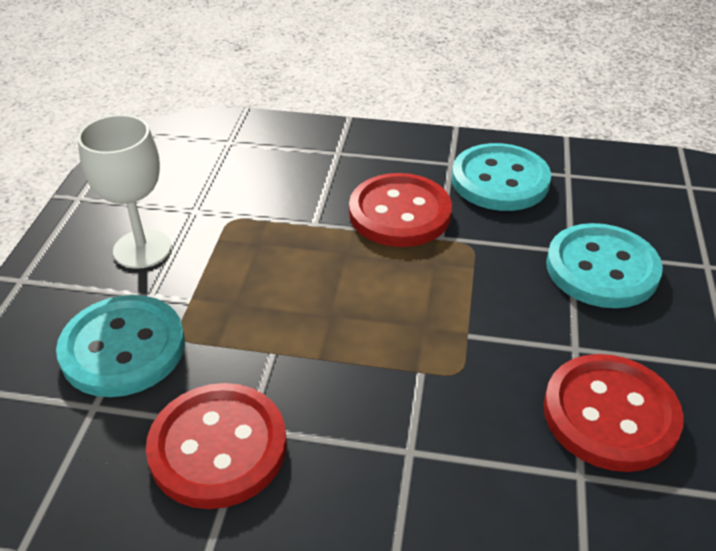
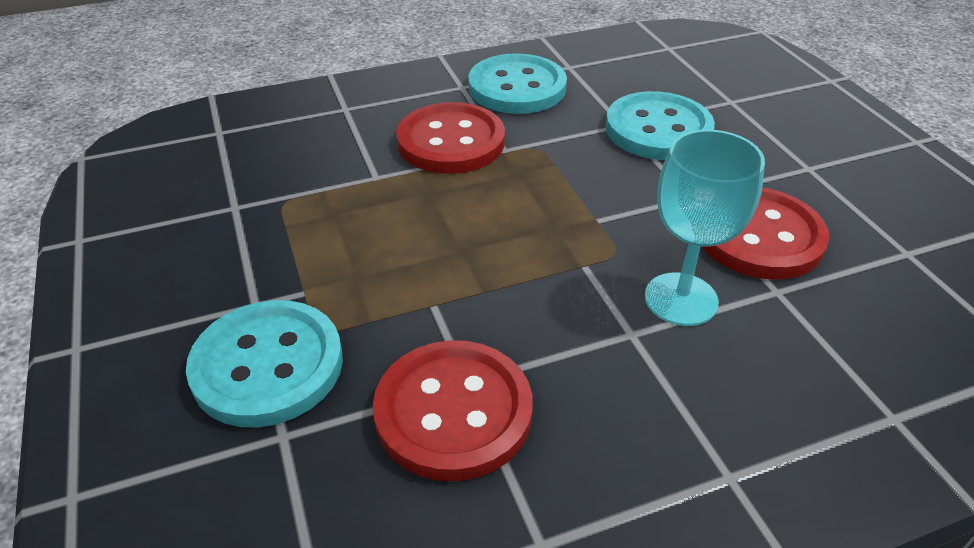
camera: 30 degrees left, 0 degrees up
white goblet [78,115,171,269] -> none
none -> turquoise goblet [645,130,765,326]

